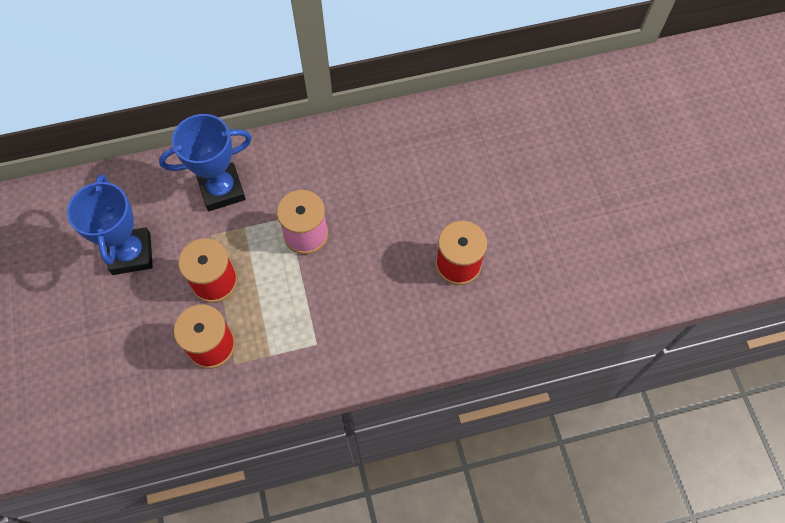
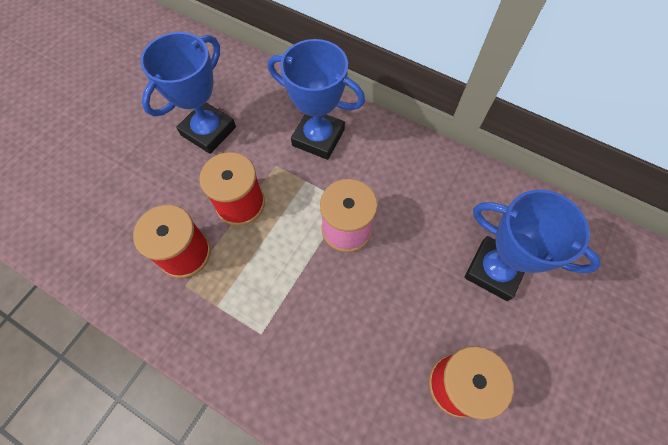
camera: 45 degrees right, 0 degrees up
none -> blue trophy [464,190,601,301]

